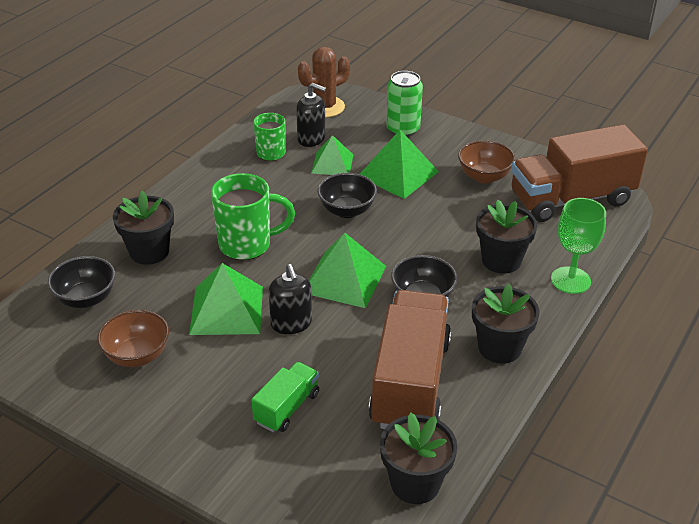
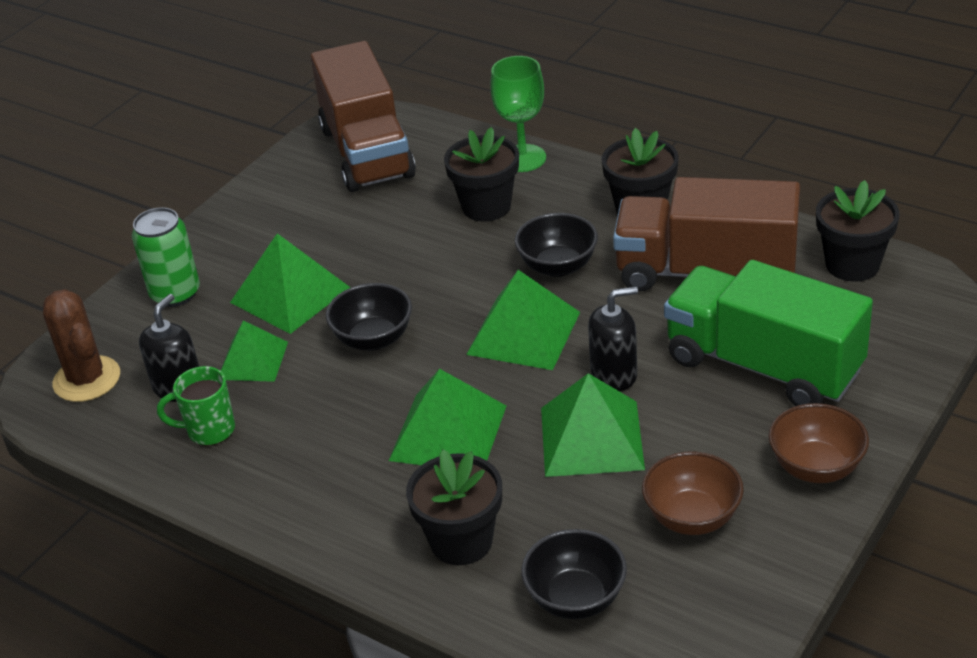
camera: 85 degrees left, 0 degrees up
green mug [211,173,295,260] -> green pyramid [389,369,506,465]
green truck [251,362,319,432] -> green truck [664,260,873,406], size x2.05
brown bowl [458,141,515,184] -> brown bowl moved to [769,403,869,483]

